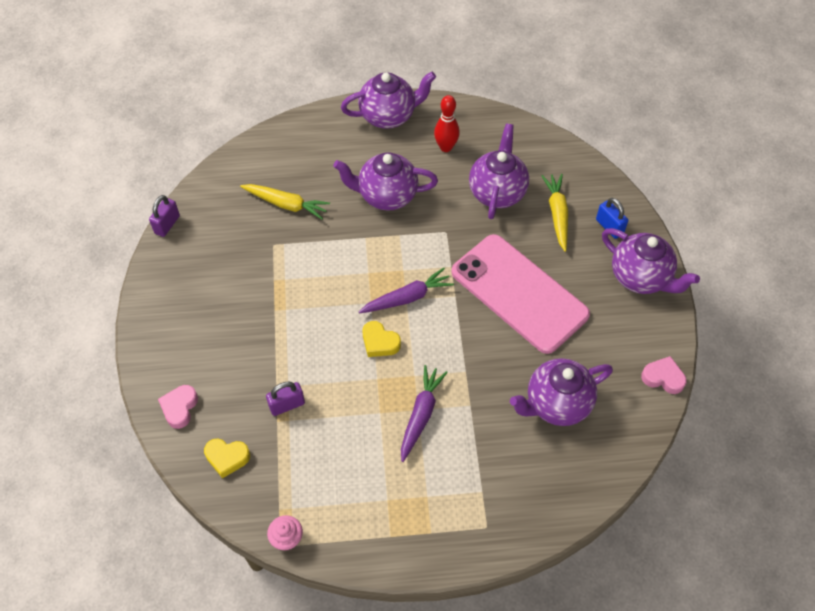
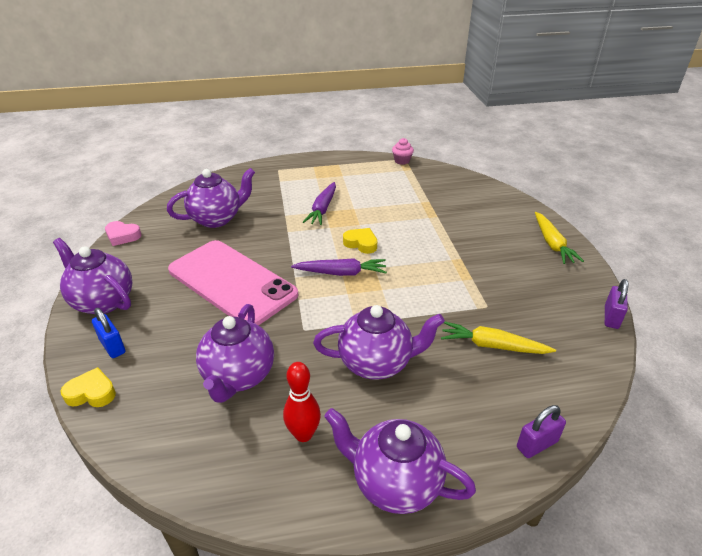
camera: 175 degrees right, 20 degrees down
pink heart [158,385,198,429] -> none
yellow heart [204,439,250,479] -> yellow heart moved to [60,367,116,407]
purple padlock [266,381,305,416] -> purple padlock moved to [517,405,566,458]
purple teapot [341,72,436,129] -> purple teapot turned 45 degrees clockwise [324,408,476,514]
purple carrot [359,268,454,313] -> purple carrot turned 150 degrees counterclockwise [291,258,387,276]
yellow carrot [541,174,568,252] -> yellow carrot moved to [535,212,584,264]

